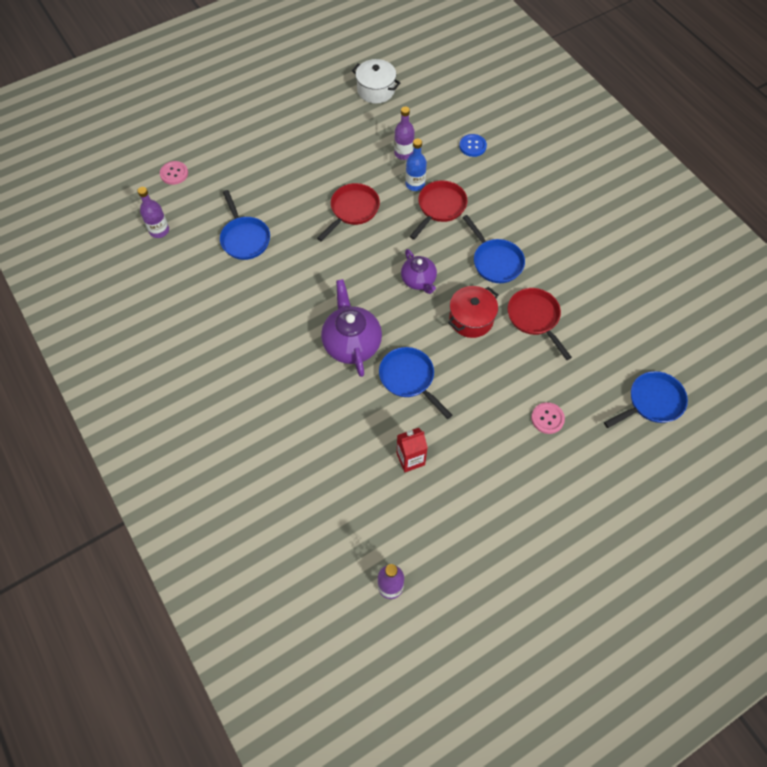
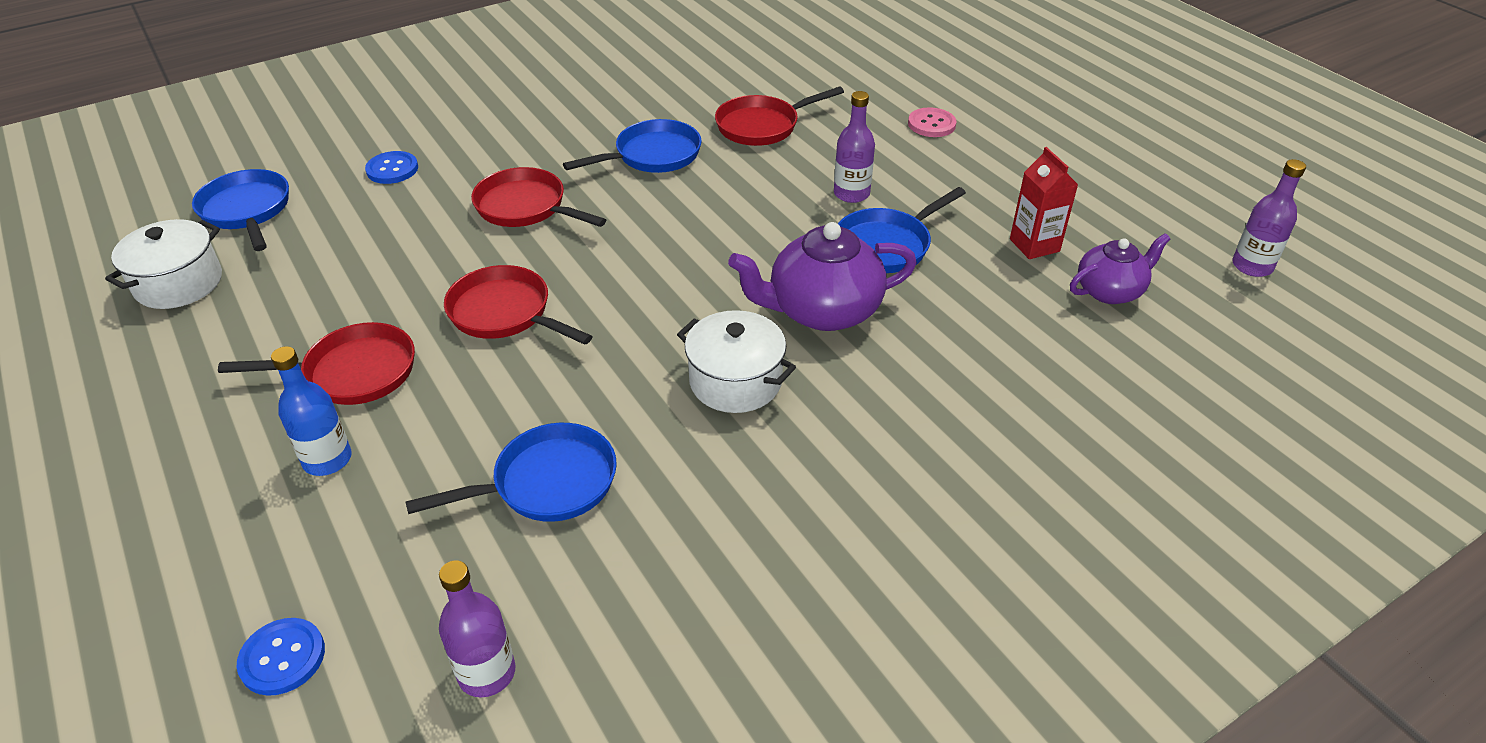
camera: 90 degrees left, 20 degrees down
pink button [160,161,188,185] -> blue button [236,618,325,696]
purple bottle [394,107,415,160] -> purple bottle moved to [834,91,875,203]
purple teapot [401,249,437,294] -> purple teapot moved to [1070,233,1171,304]
blue bottle [406,139,427,191] -> blue bottle moved to [271,346,352,476]
red pot [448,286,498,338] -> none
blue pan [604,371,688,428] -> blue pan moved to [192,169,289,251]
none -> red pan [218,322,415,405]
none -> white pot [677,310,796,413]

